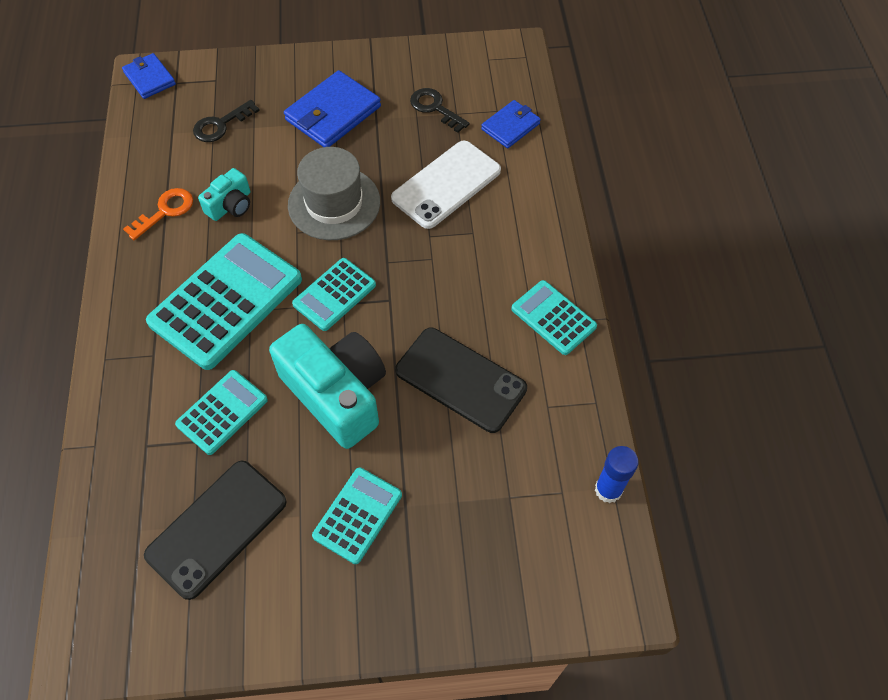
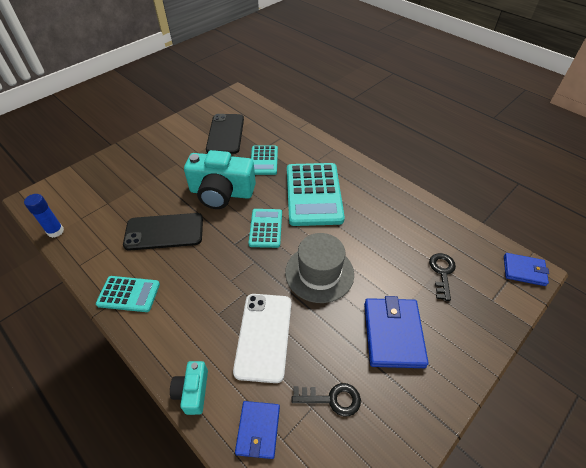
camera: 140 degrees right, 10 degrees down
orange key [123,188,193,240] -> none
turquoise camera [198,168,250,221] -> turquoise camera moved to [170,361,208,415]
turquoise calculator [312,467,402,564] -> none

